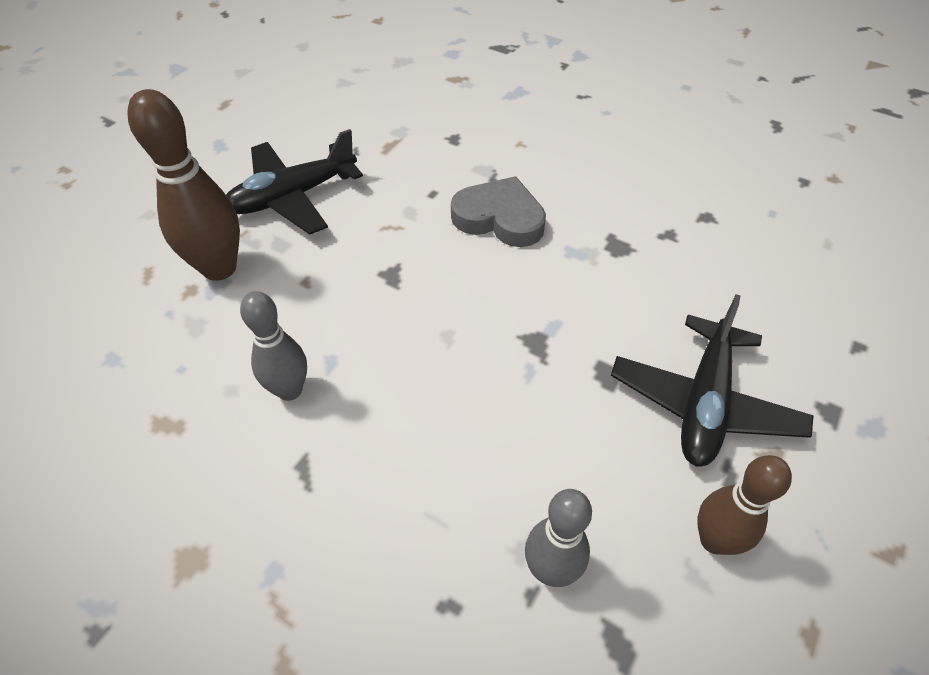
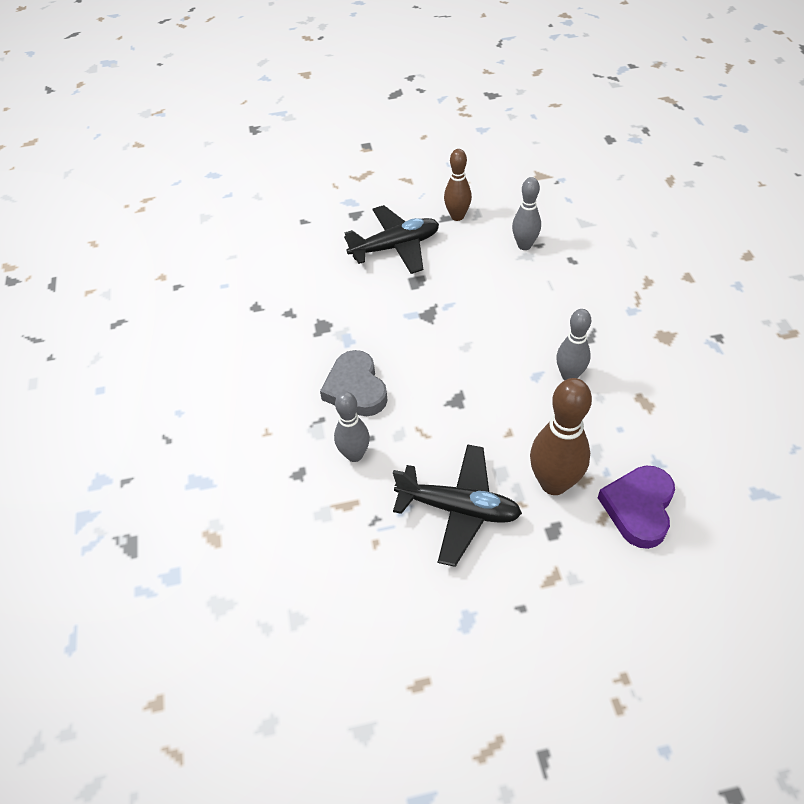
camera: 130 degrees left, 0 degrees up
none -> grey bowling pin [334,391,370,462]
none -> purple heart [598,466,675,549]

